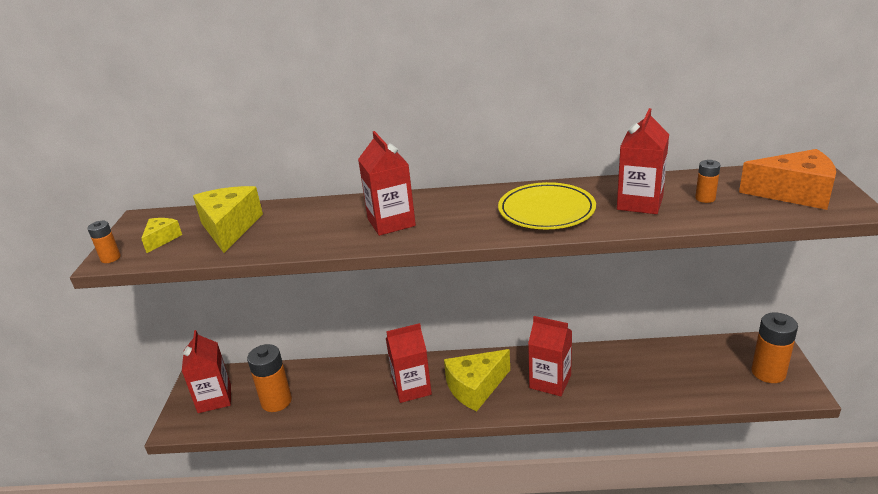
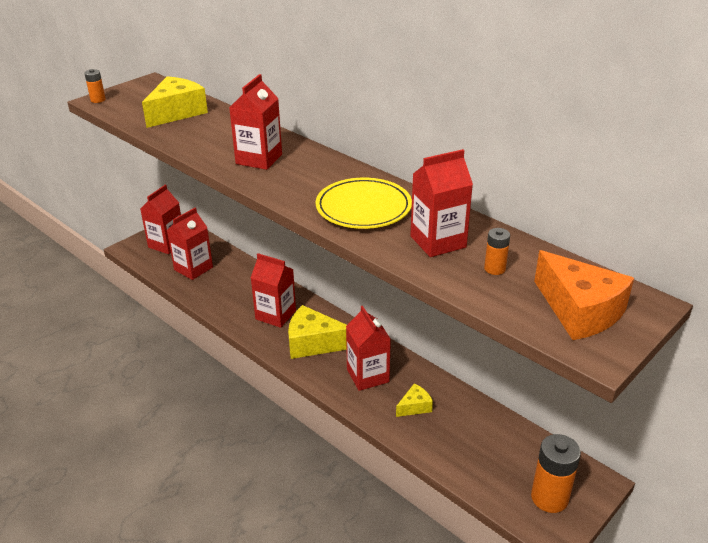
camera: 40 degrees right, 5 degrees up
yellow cheese [141,218,182,253] -> yellow cheese moved to [396,383,433,417]
orange battery [247,344,292,412] -> red carton [167,208,213,280]

